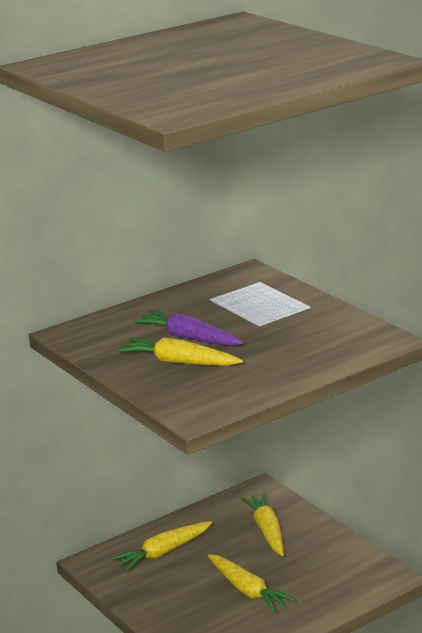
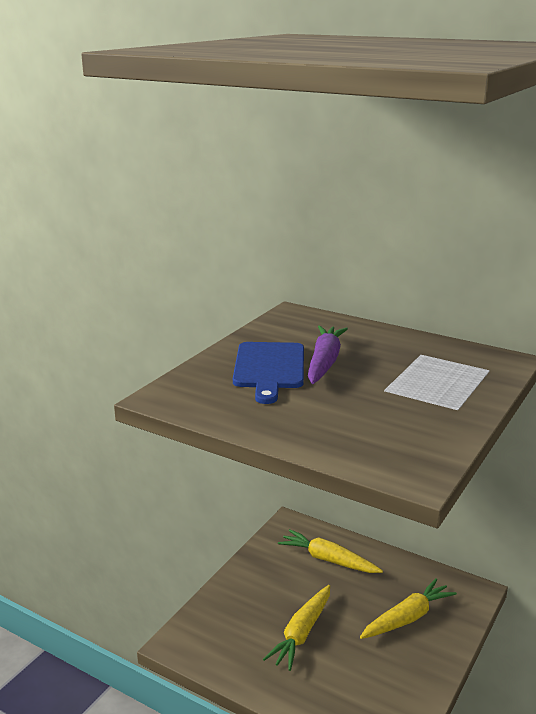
camera: 65 degrees right, 0 degrees up
yellow carrot [117,337,243,366] -> blue cutting board [233,342,304,404]

